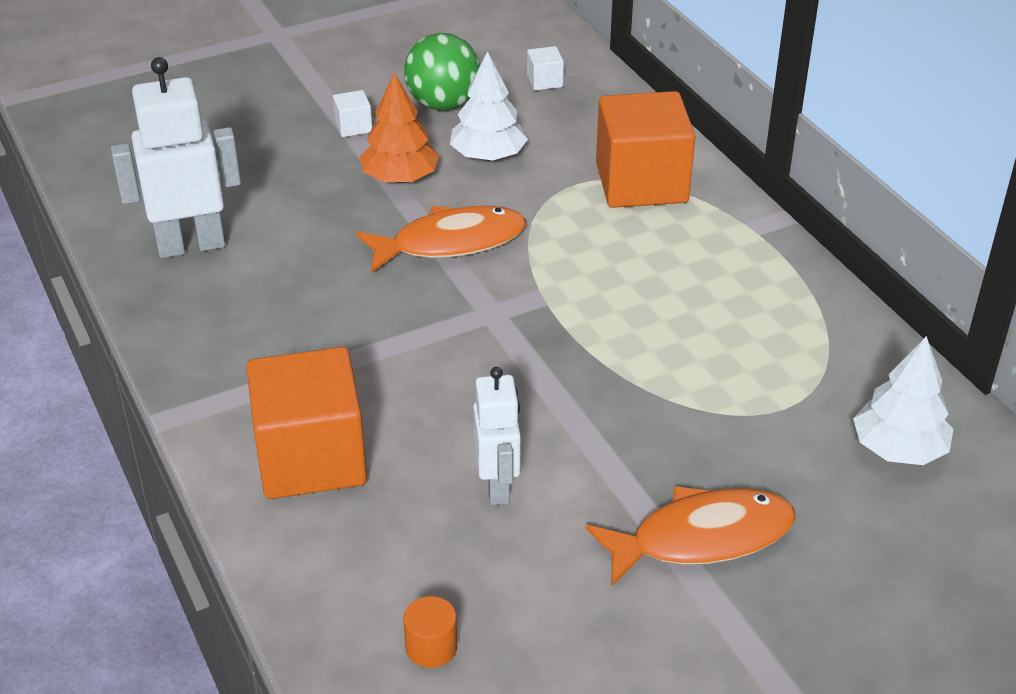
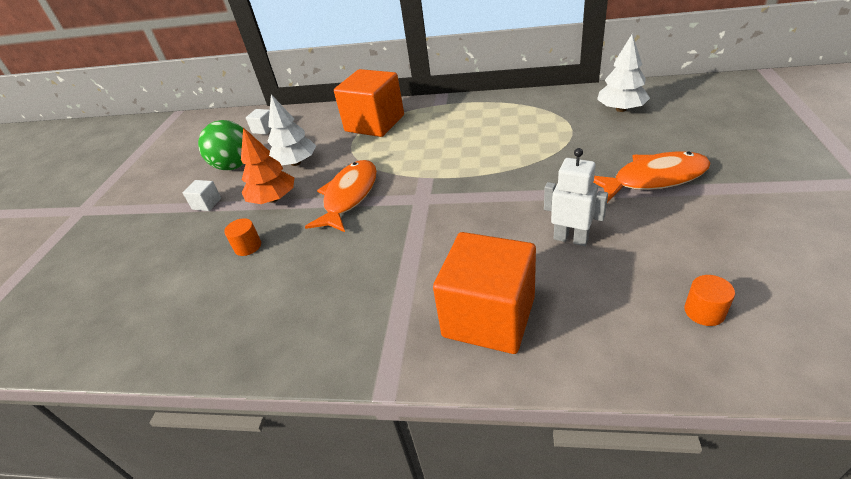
camera: 50 degrees left, 0 degrees up
white robot [111,57,241,258] -> none
orange fish [585,486,796,587] -> orange fish turned 60 degrees clockwise [593,151,711,203]
none -> orange cylinder [224,218,261,256]

